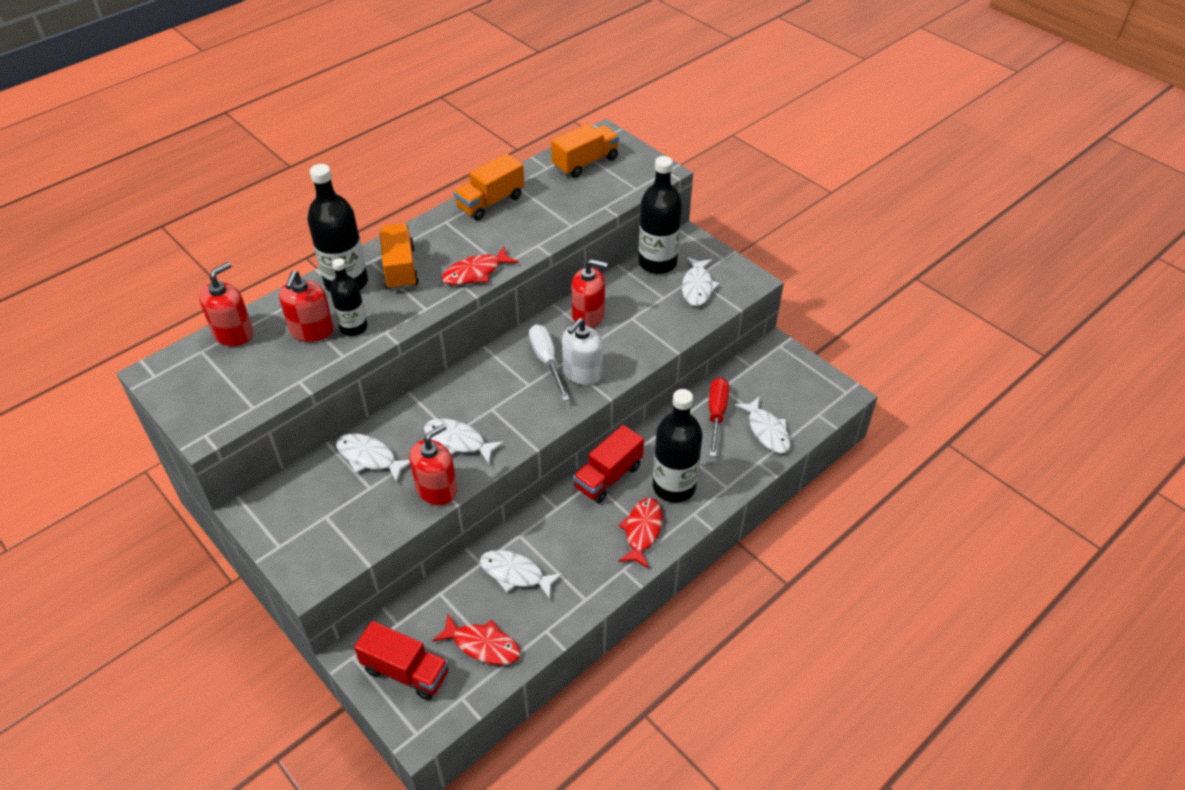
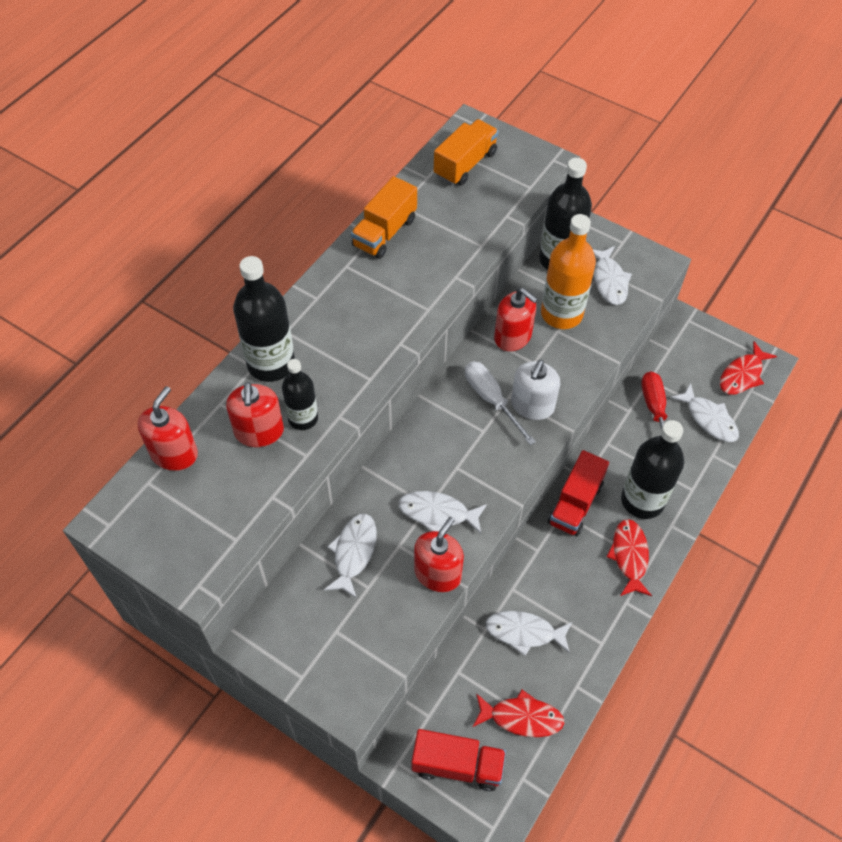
camera: 15 degrees left, 10 degrees up
white fish [336,433,410,483] -> white fish turned 90 degrees clockwise [324,514,377,598]
orange truck [380,223,419,290] -> none
red fish [442,246,519,285] -> red fish moved to [720,341,777,395]
red soap dispenser [571,259,608,328] -> red soap dispenser turned 45 degrees clockwise [494,288,538,351]
none -> orange bottle [541,214,596,329]

